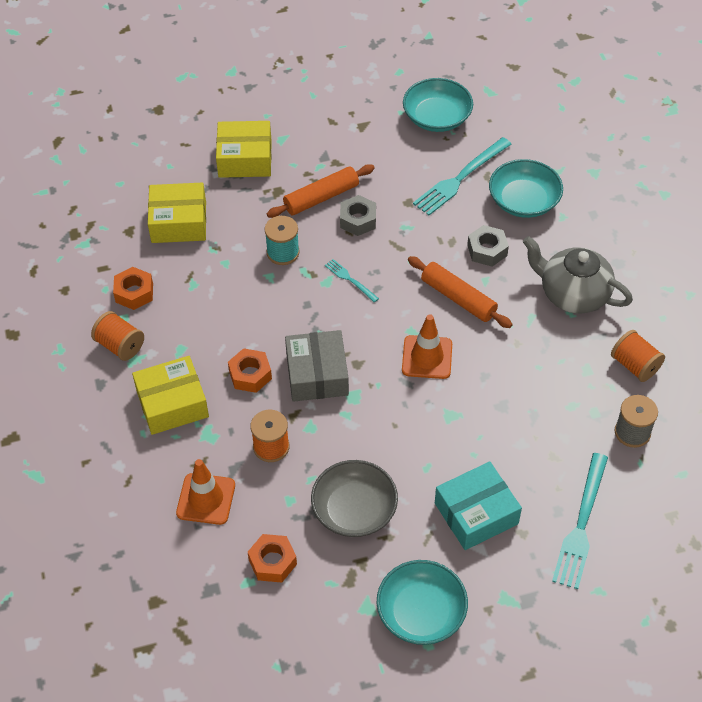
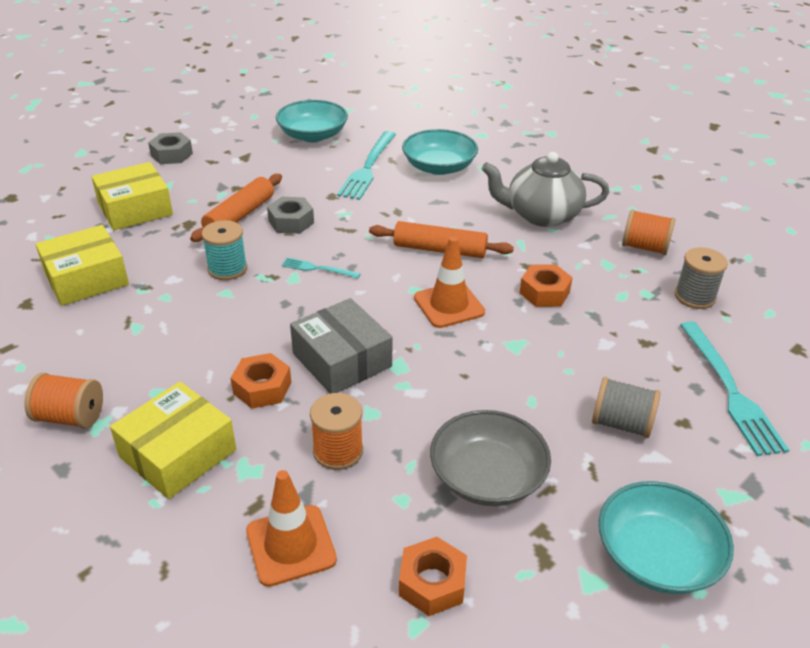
camera: 30 degrees left, 15 degrees down
orange nut [113,267,153,310] -> orange nut moved to [520,264,573,307]
turquoise box [435,462,522,550] -> grey spool [592,377,661,438]
grey nut [467,225,509,267] -> grey nut moved to [148,132,193,164]

